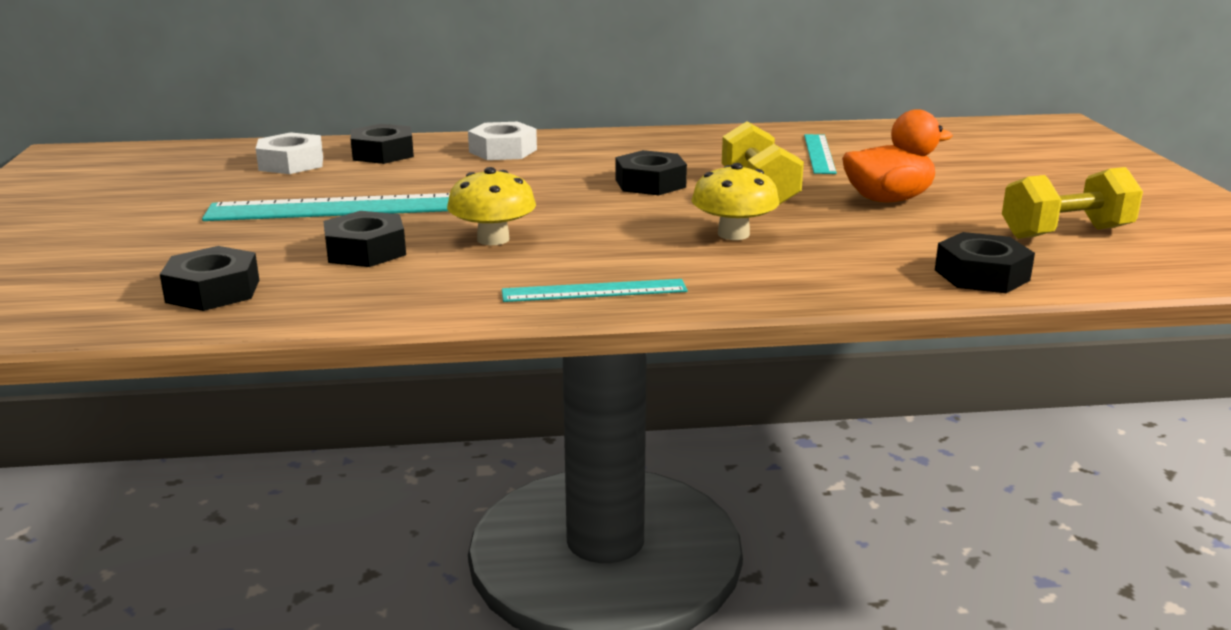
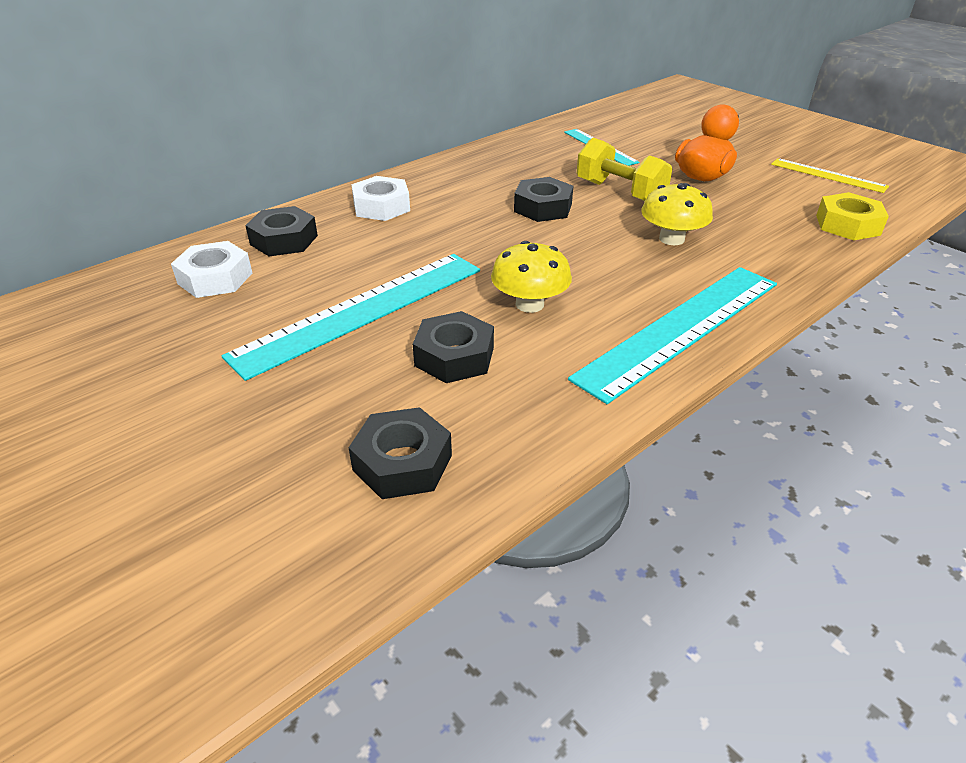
camera: 35 degrees left, 15 degrees up
turquoise ruler [502,279,688,302] -> turquoise ruler [568,267,777,404], size x1.86
black nut [935,232,1035,293] -> yellow nut [816,192,889,240]
yellow dumbbell [1002,167,1143,239] -> yellow ruler [771,158,889,193]

